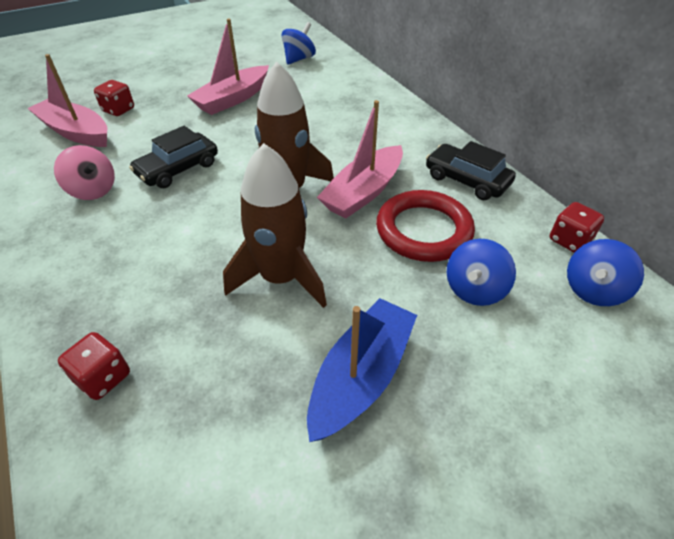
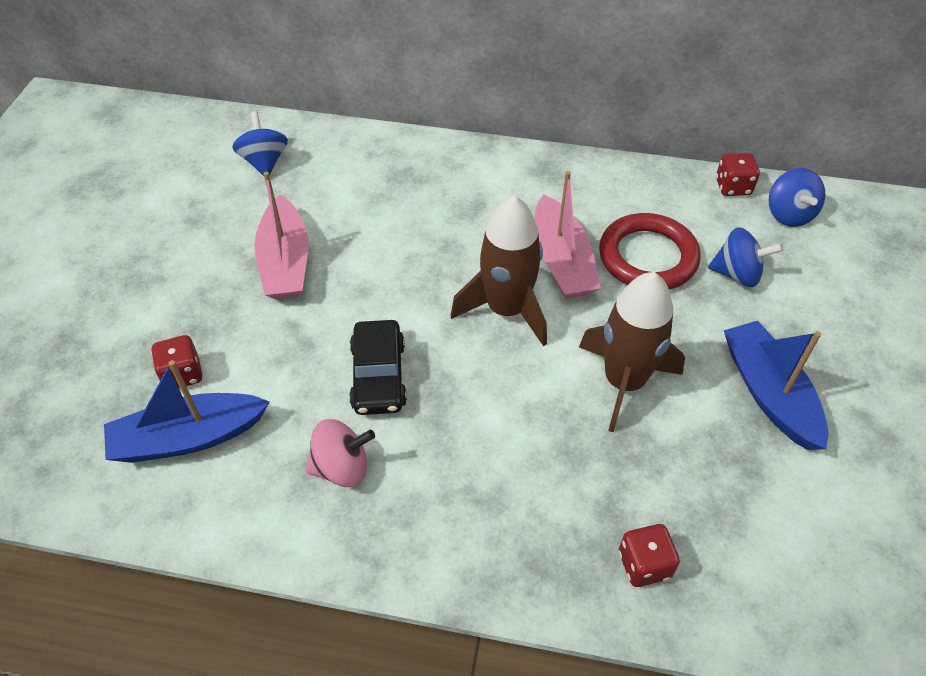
camera: 50 degrees left, 5 degrees up
pink boat [27,54,107,147] -> blue boat [104,360,269,463]
black car [426,141,516,200] -> none
blue spinning top [447,239,516,306] -> blue spinning top turned 60 degrees counterclockwise [708,227,783,287]

